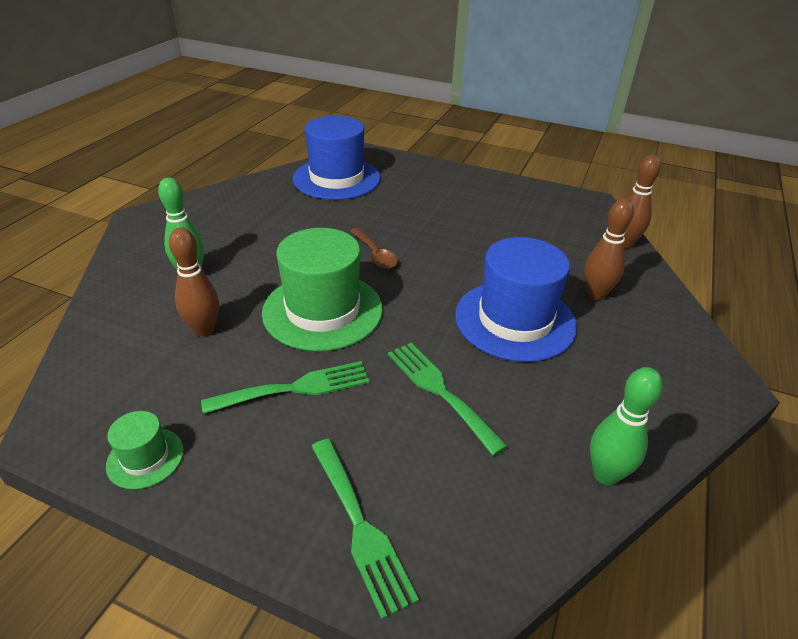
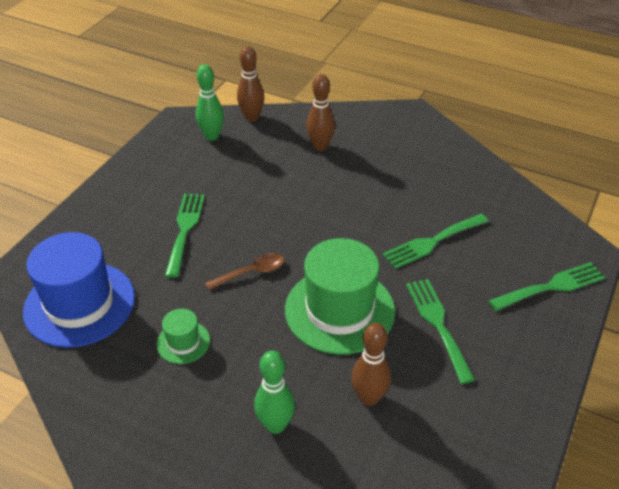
camera: 85 degrees left, 5 degrees up
green hat [106,411,184,490] -> green hat moved to [156,309,210,364]
blue hat [455,237,577,362] -> none
green bowling pin [590,367,663,485] -> green bowling pin moved to [196,64,224,141]
none -> green fork [165,194,205,278]

